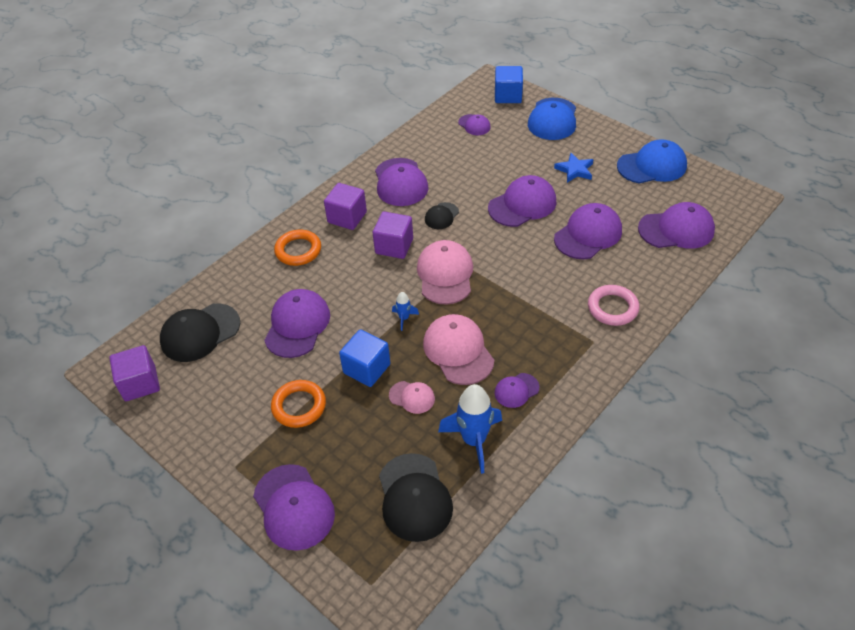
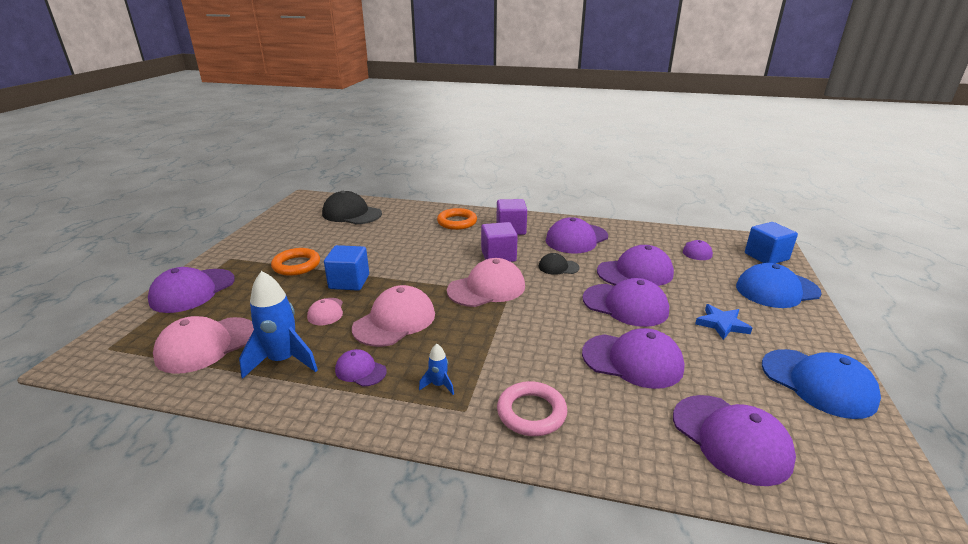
camera: 60 degrees right, 20 degrees down
purple cube [109,345,160,401] -> none
purple cap [264,289,330,358] -> purple cap moved to [597,245,674,286]
black cap [379,453,453,542] -> pink cap [153,316,254,374]
blue rocket [392,292,419,331] -> blue rocket moved to [419,344,454,395]

